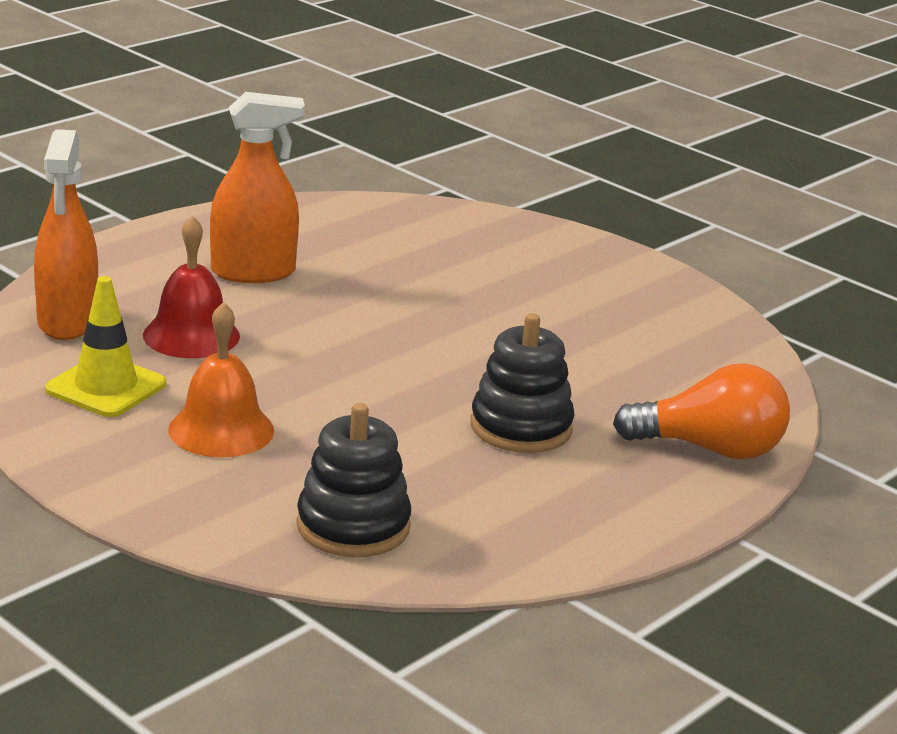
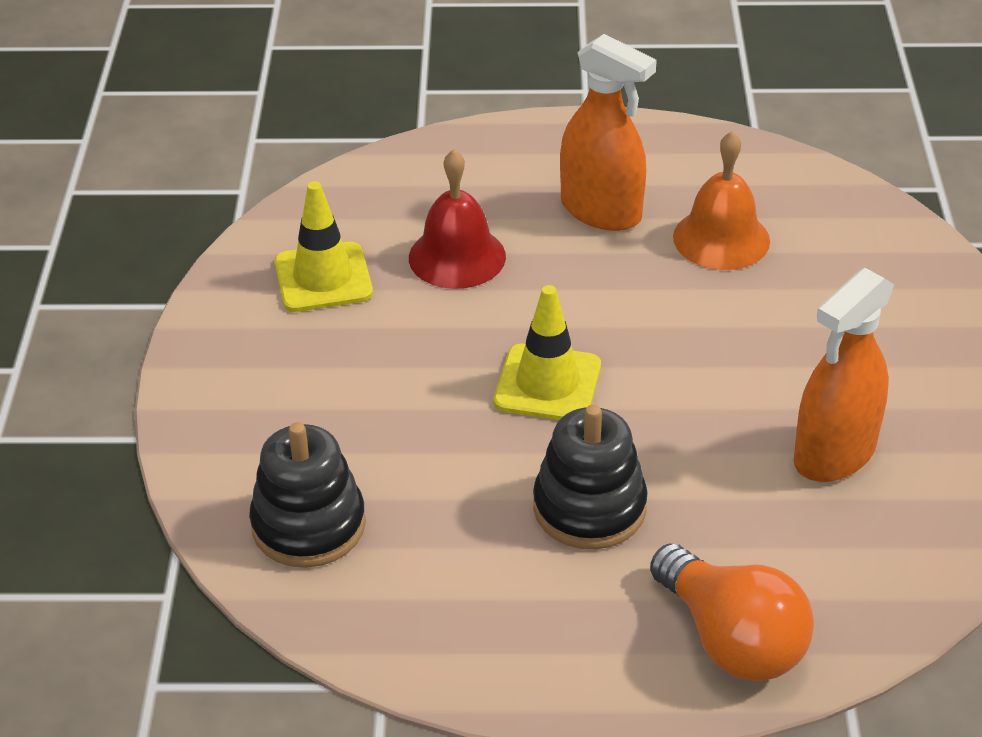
camera: 50 degrees right, 15 degrees up
orange spray bottle [34,129,98,340] -> orange spray bottle moved to [794,268,894,482]
orange bell [168,302,274,457] -> orange bell moved to [673,131,770,270]
none -> yellow traffic cone [494,285,601,420]

